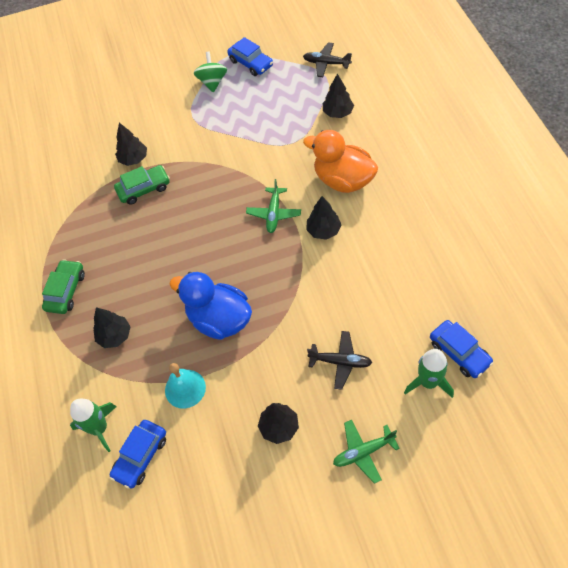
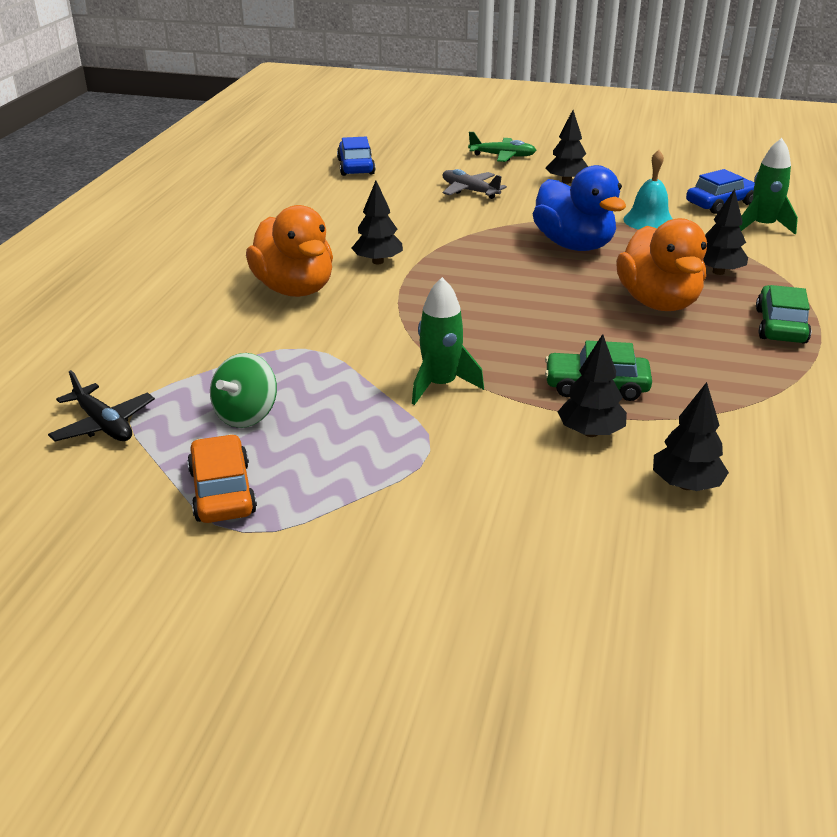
camera: 155 degrees left, 25 degrees down
green car [42,259,85,314] -> green car turned 150 degrees clockwise [756,285,811,344]
green spinning top [194,52,227,93] -> green spinning top moved to [210,353,277,428]
blue car [227,37,273,76] -> orange car [187,434,257,523]
green plane [246,179,301,233] -> none
black plane [307,331,372,390] -> grey plane [442,169,507,199]
black tree [323,74,354,118] -> black tree moved to [653,382,729,491]
green rocket [404,349,454,398] -> green rocket moved to [412,277,484,405]
none -> orange duck [616,218,707,311]

